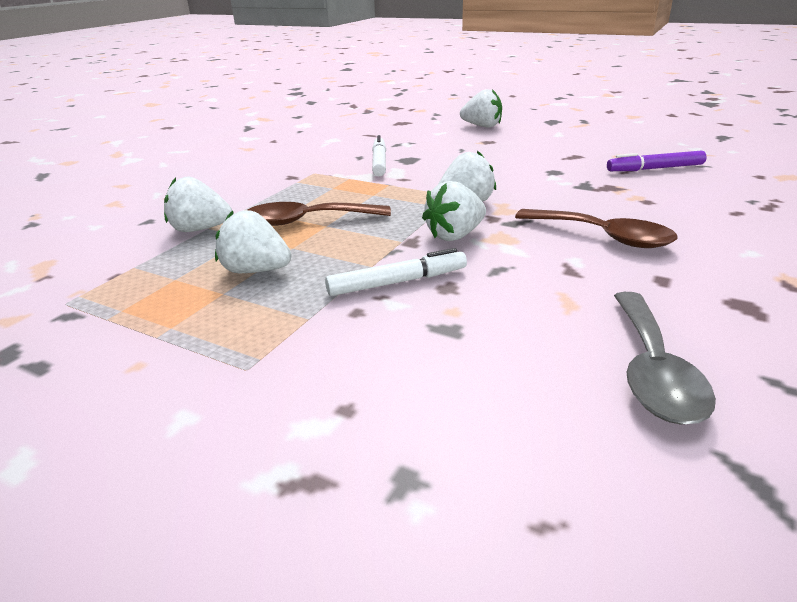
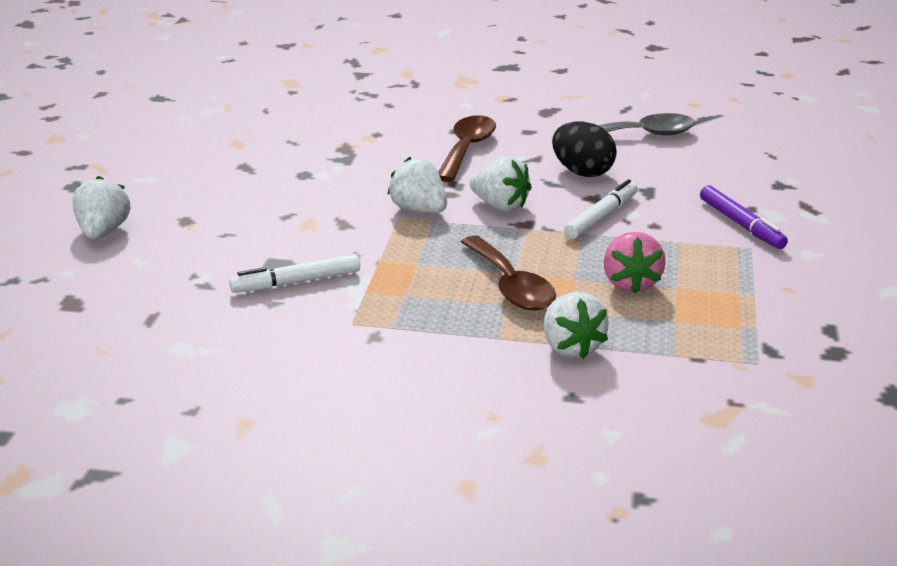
camera: 110 degrees left, 0 degrees up
white strawberry [215,210,291,273] -> pink strawberry [603,232,666,294]
white marker [325,248,467,296] -> white marker turned 75 degrees clockwise [564,179,638,239]
purple marker [607,151,707,171] -> purple marker moved to [700,185,788,249]
none -> black egg [552,121,617,177]

